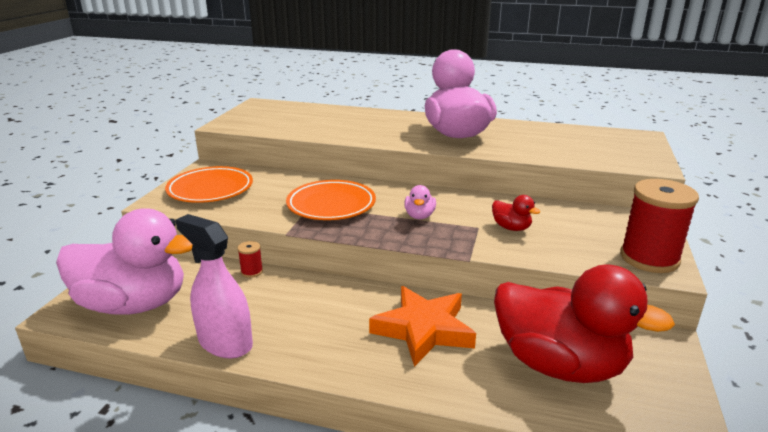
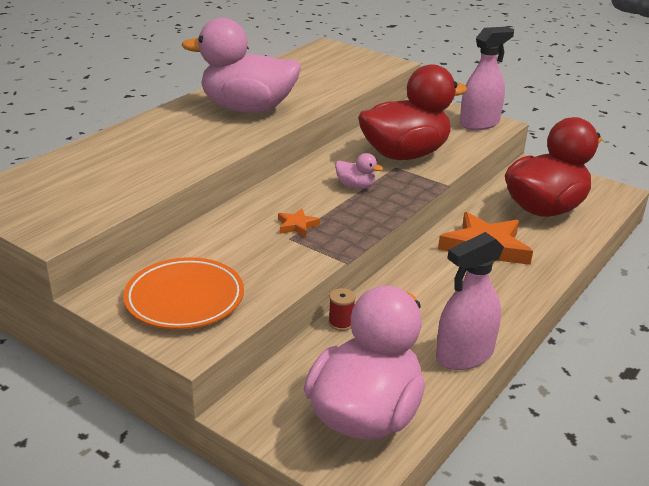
camera: 70 degrees left, 5 degrees up
orange plate [286,180,376,220] -> orange star [278,209,320,237]
red duck [492,195,541,231] -> red duck [358,64,467,160], size x2.48
red spool [620,179,699,273] -> pink spray bottle [460,27,514,130]

